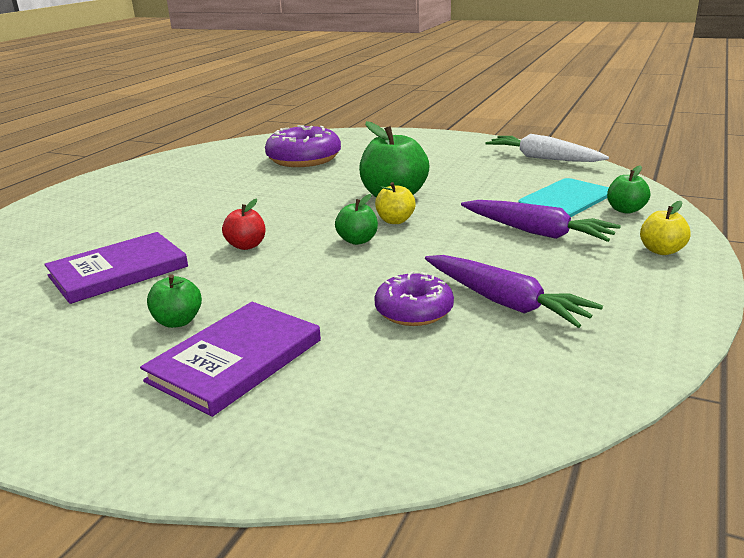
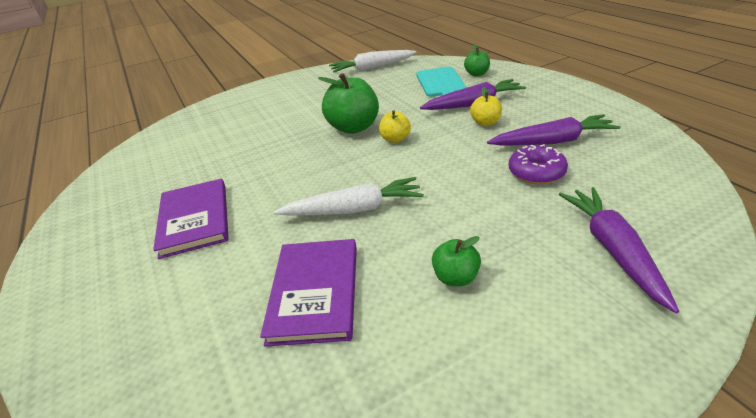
camera: 50 degrees left, 10 degrees up
purple book [140,302,321,417] -> purple book moved to [153,179,229,259]
red apple [222,198,266,250] -> white carrot [274,177,424,216]
purple donut [265,125,341,167] -> none
green apple [335,194,378,245] -> none
yellow apple [640,201,691,255] -> yellow apple moved to [470,87,502,126]
none -> purple carrot [559,187,679,313]

